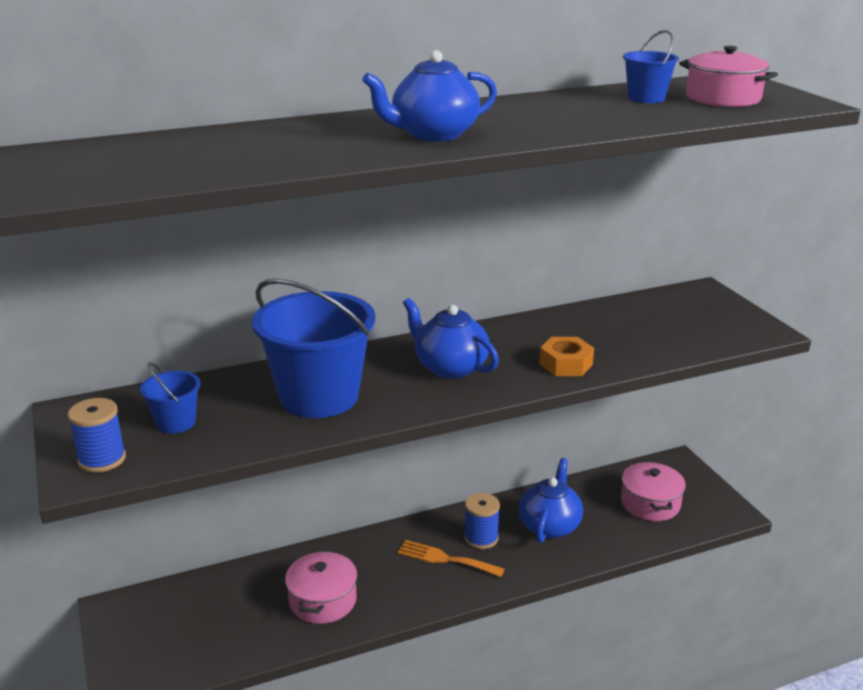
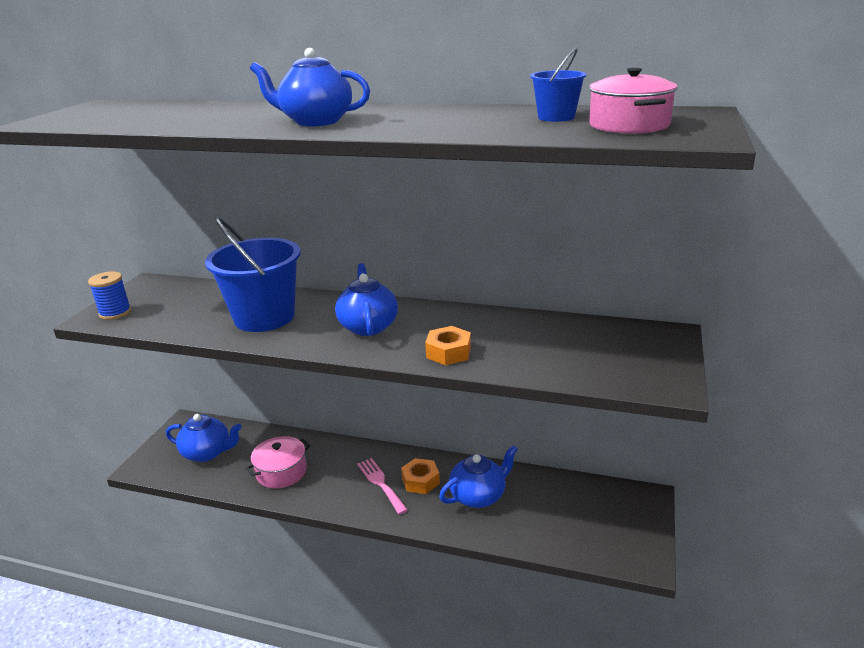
camera: 40 degrees right, 0 degrees up
blue bucket [140,362,200,434] -> none
orange fork [398,540,505,577] -> pink fork [357,458,408,515]
blue spool [464,493,500,549] -> orange nut [401,458,440,494]
pink pot [621,461,686,521] -> none
none -> blue teapot [166,414,242,462]

